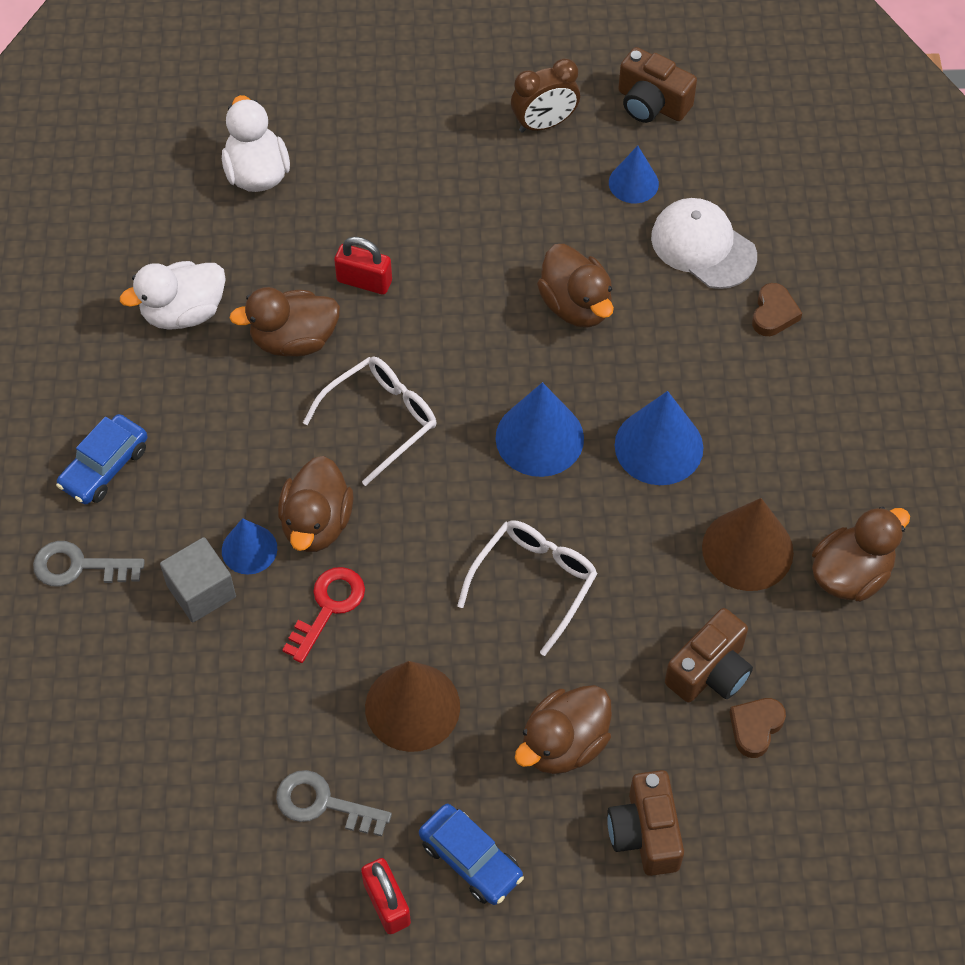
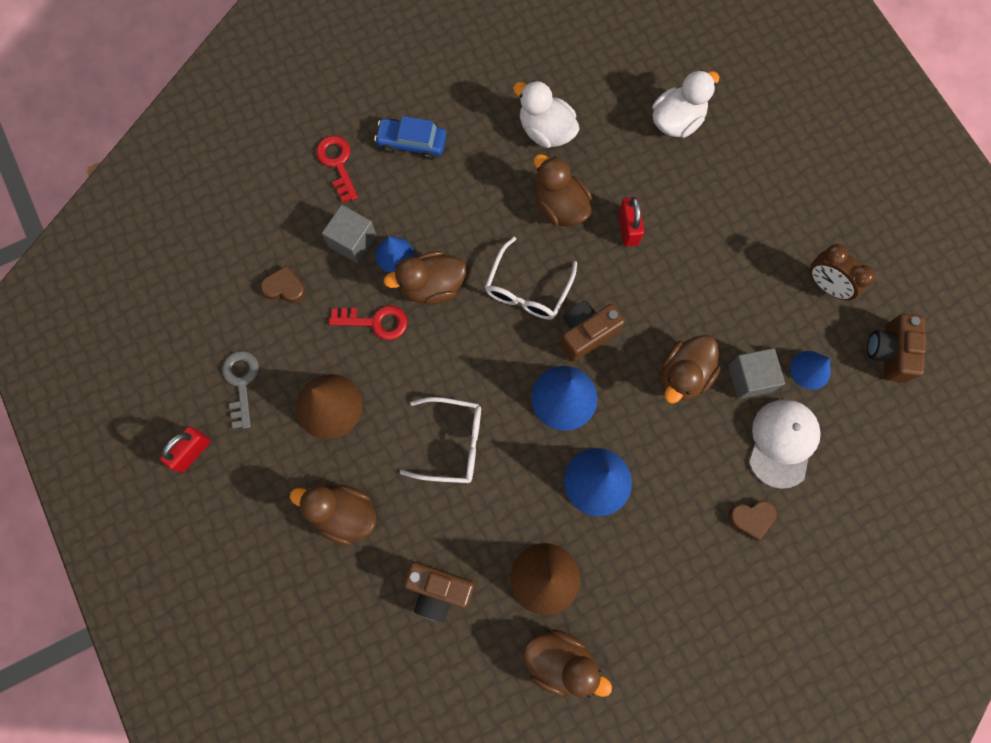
camera: 65 degrees right, 15 degrees up
grey key [33,541,145,586] -> red key [316,136,358,202]
white glasses [303,356,436,486] -> white glasses turned 90 degrees clockwise [485,237,577,320]
blue car [419,804,524,905] -> none
brown camera [607,770,684,876] -> brown camera moved to [560,301,625,362]
brown heart [729,698,786,758] -> brown heart moved to [261,266,305,303]
none -> grey cube [728,348,785,399]

